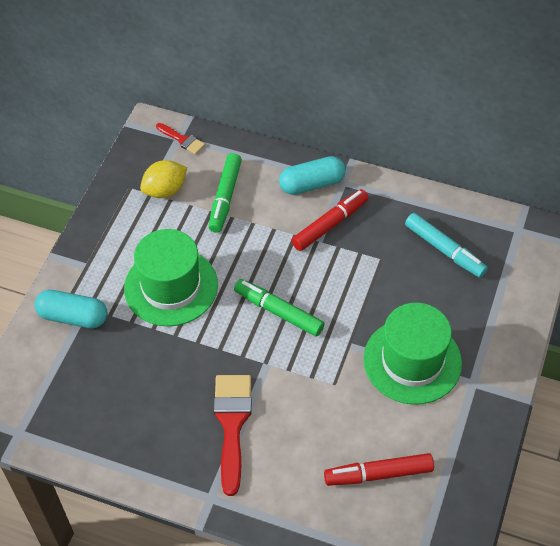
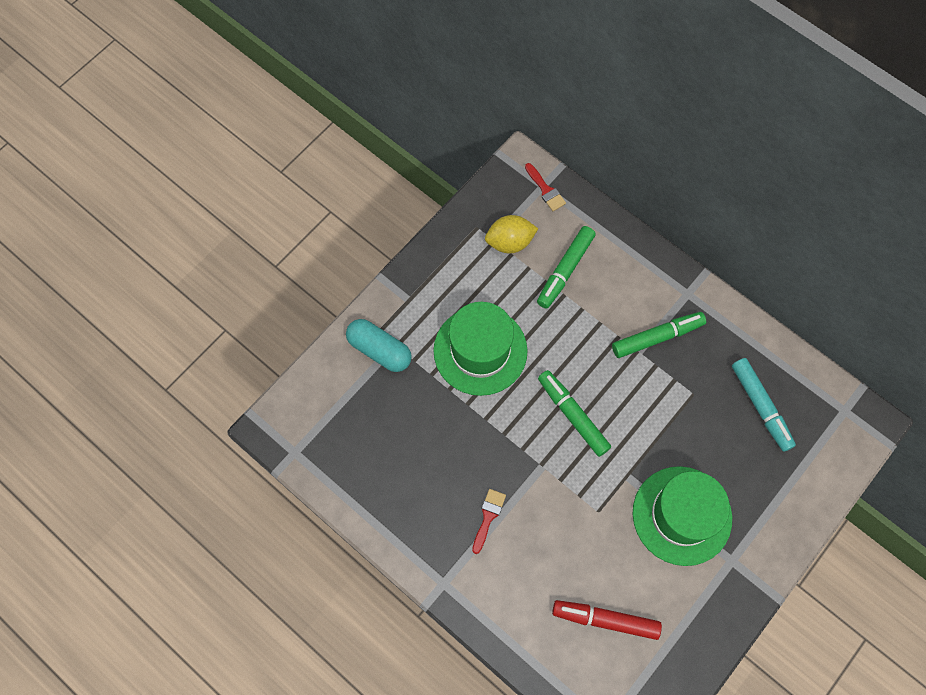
camera: 20 degrees right, 15 degrees up
red brush [214,375,252,496] -> red brush [472,489,506,554], size x0.52
turquoise capsule [279,156,346,195] -> none
red marker [291,189,369,251] -> green marker [612,312,706,358]

